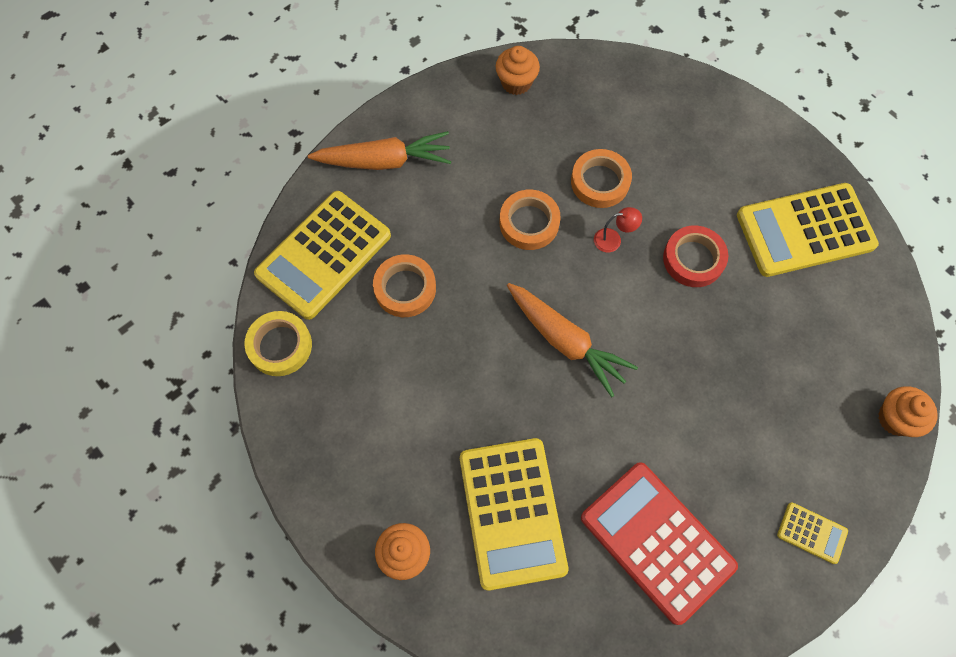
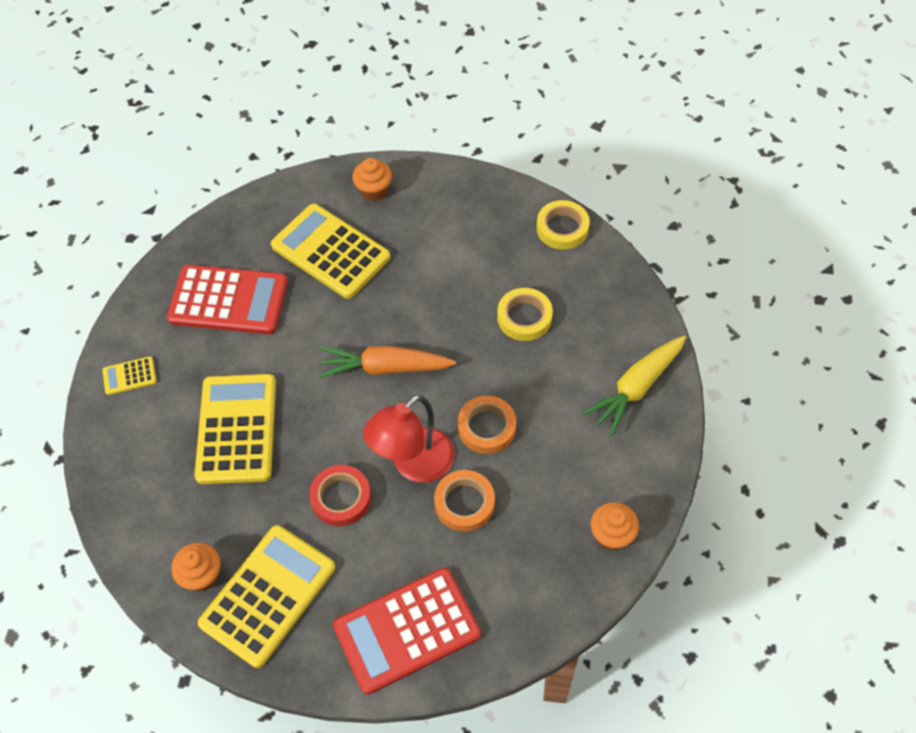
camera: 140 degrees right, 10 degrees down
yellow calculator [254,191,391,320] -> yellow calculator moved to [195,374,276,484]
orange carrot [308,131,451,170] -> yellow carrot [583,336,686,436]
orange tape [373,254,436,317] -> yellow tape [497,288,553,341]
red lamp [594,207,642,253] -> red lamp [363,395,455,483], size x2.33
orange cupcake [878,386,938,437] -> orange cupcake moved to [171,543,221,591]
none -> red calculator [333,568,481,694]

